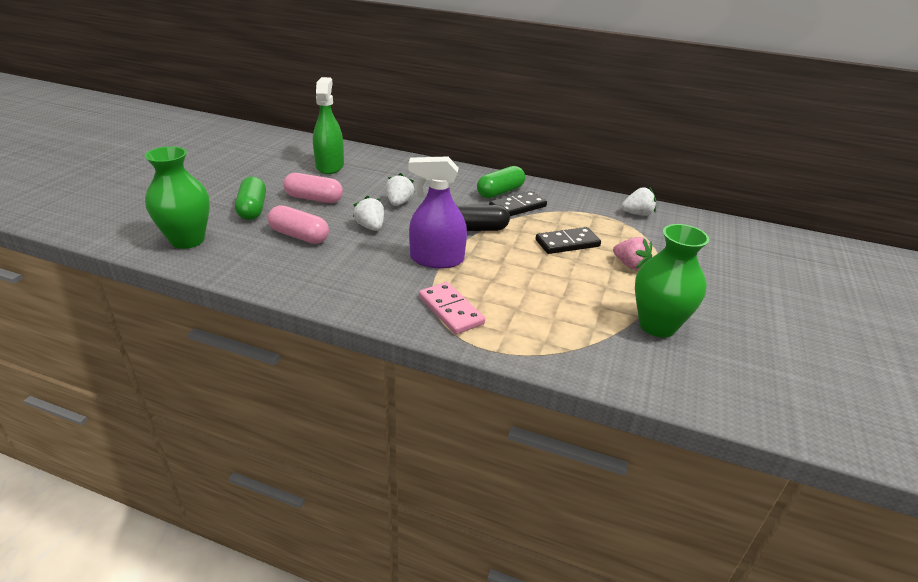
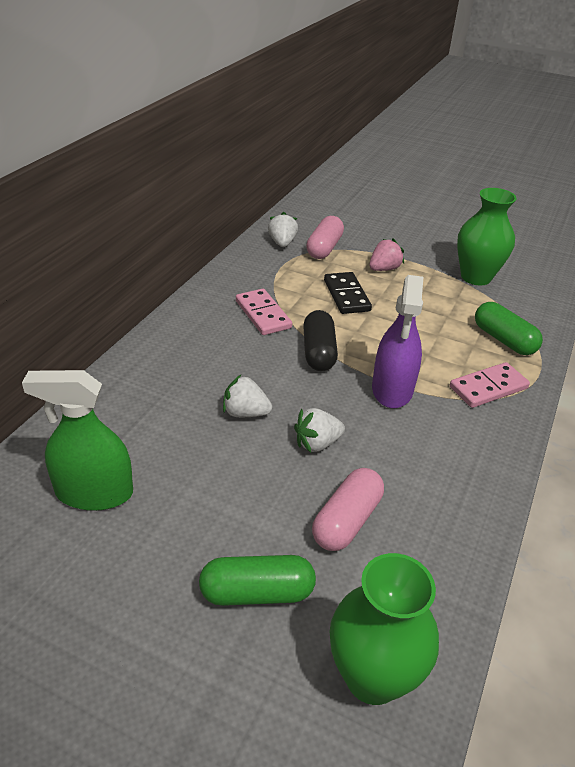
camera: 85 degrees left, 5 degrees up
pink capsule [283,173,343,203] -> pink capsule moved to [306,216,344,259]
green capsule [477,166,525,198] -> green capsule moved to [475,302,543,355]
black domino [489,191,547,216] -> pink domino [236,289,292,335]

